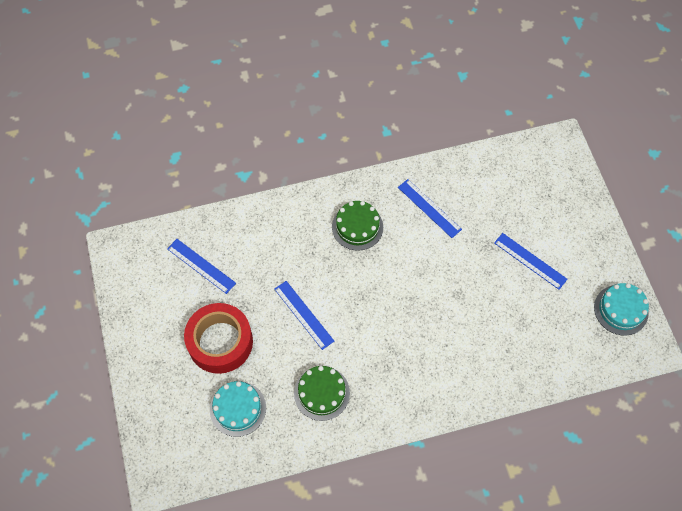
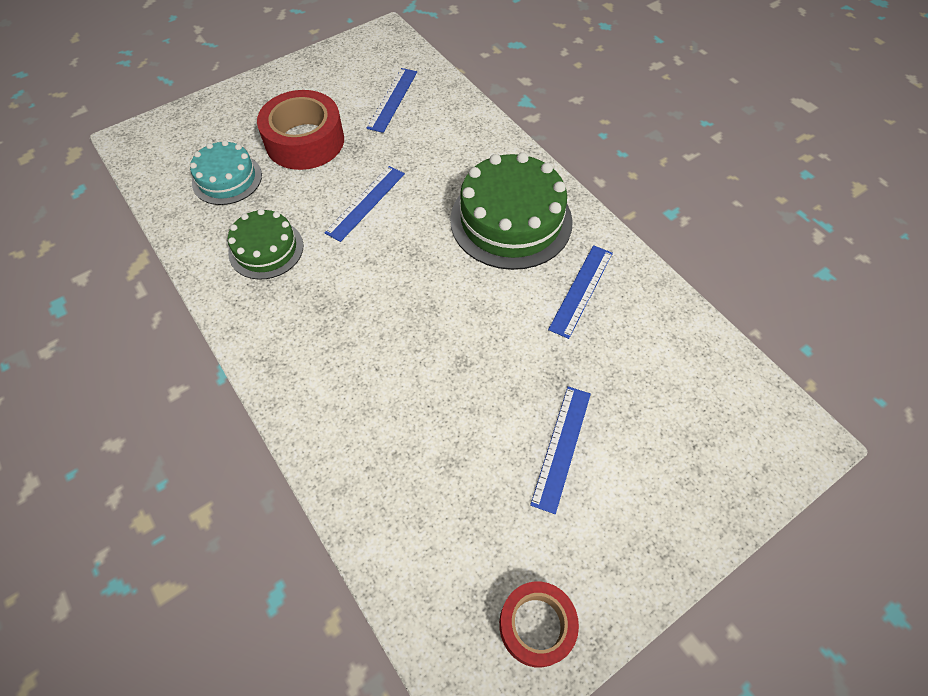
camera: 70 degrees right, 5 degrees down
green cake [332,201,383,251] -> green cake [450,152,573,270], size x1.70
turquoise cake [594,283,649,336] -> red tape [499,581,579,668]

